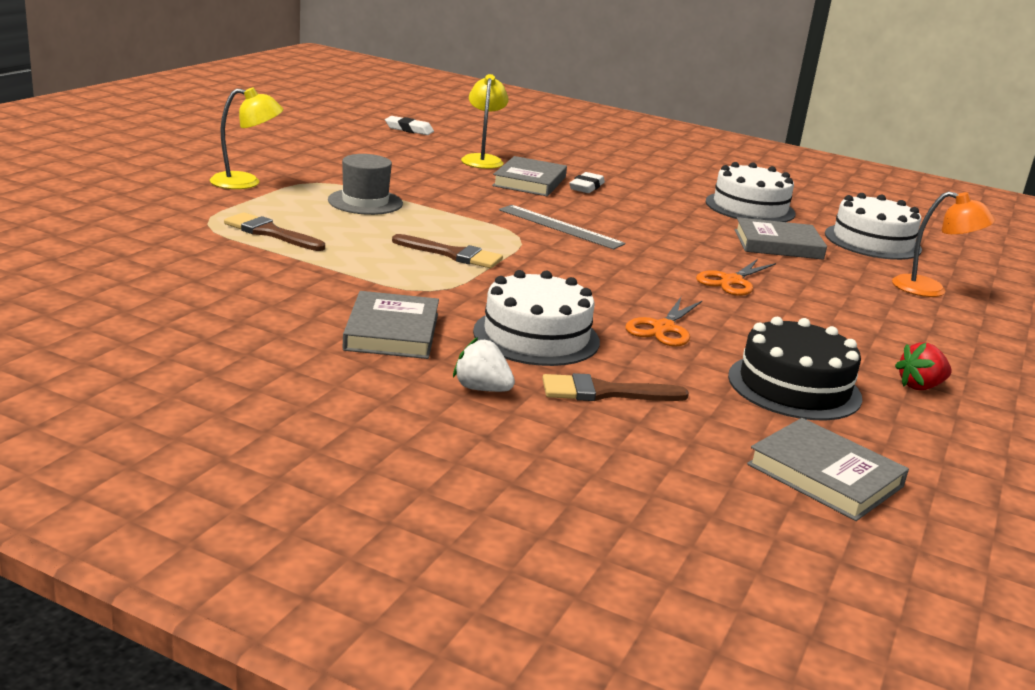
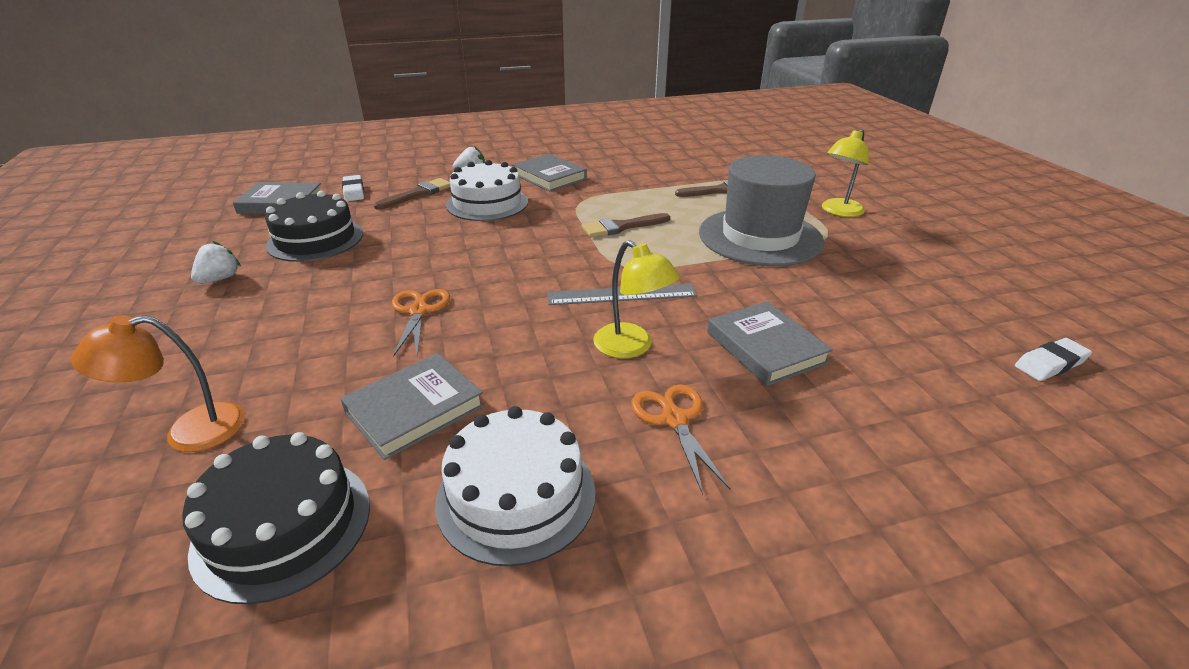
camera: 140 degrees right, 10 degrees up
grey hat [328,154,403,215] -> grey hat [699,155,824,266], size x1.79
yellow lamp [461,74,509,169] -> yellow lamp moved to [593,240,680,358]
white eraser [570,172,605,193] -> white eraser moved to [342,175,364,201]
orange scissors [626,297,702,347] -> orange scissors moved to [631,384,731,495]
white cake [825,193,922,260] -> black cake [182,432,370,604]
red strawberry [895,342,952,390] -> white strawberry [191,241,241,284]

